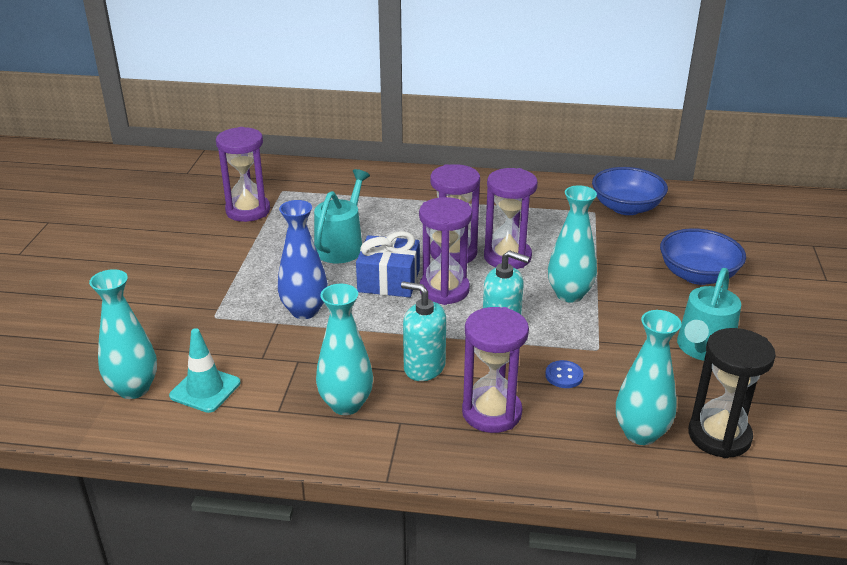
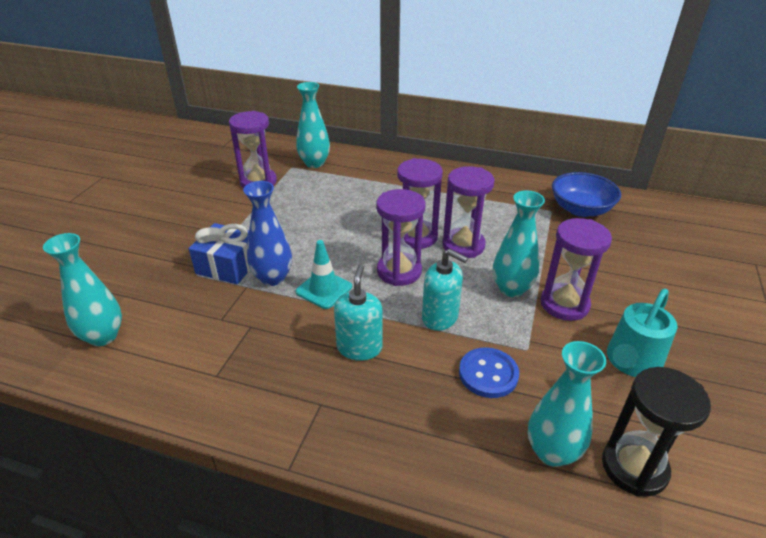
camera: 10 degrees right, 5 degrees up
turquoise traffic cone [169,328,241,413] -> turquoise traffic cone moved to [296,240,352,309]
turquoise watering can [314,169,370,263] -> none
turquoise vase [316,284,373,415] -> turquoise vase moved to [296,82,330,168]
blue gift [356,231,420,297] -> blue gift moved to [189,223,250,284]
turquoise soap dispenser [401,281,446,381] -> turquoise soap dispenser turned 60 degrees clockwise [334,265,382,360]
purple hourglass [462,307,529,433] -> purple hourglass moved to [541,218,612,321]
blue button [545,360,584,388] -> blue button [459,347,519,398], size x1.64
blue bowl [660,228,746,285] -> none

